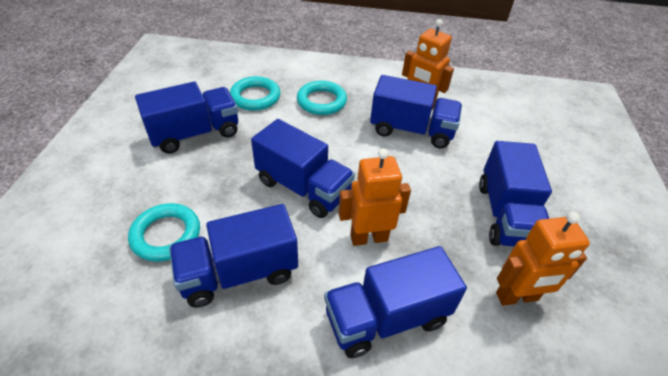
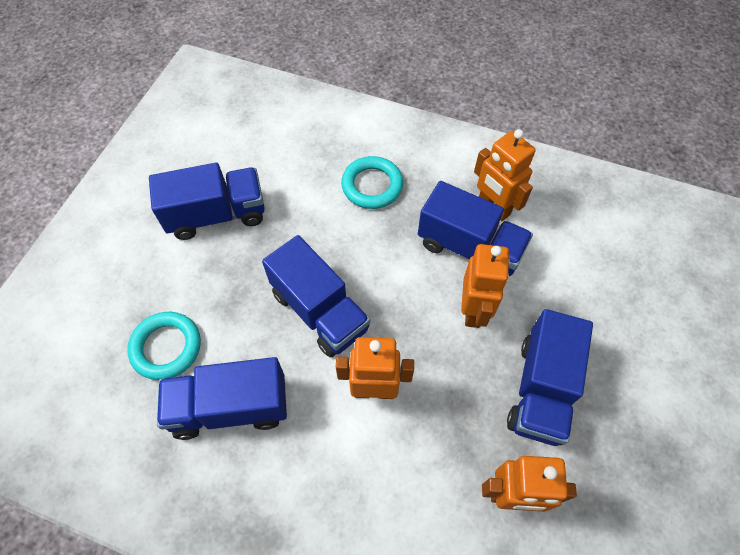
camera: 15 degrees right, 15 degrees up
turquoise ring [230,76,280,111] -> none
blue truck [324,246,467,358] -> none
none -> orange robot [461,244,510,328]

